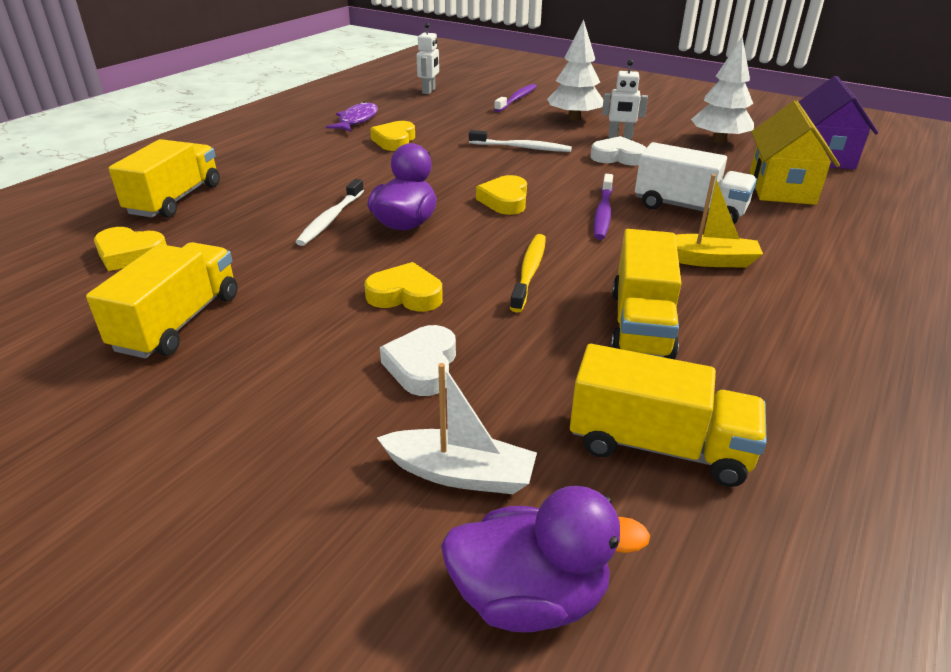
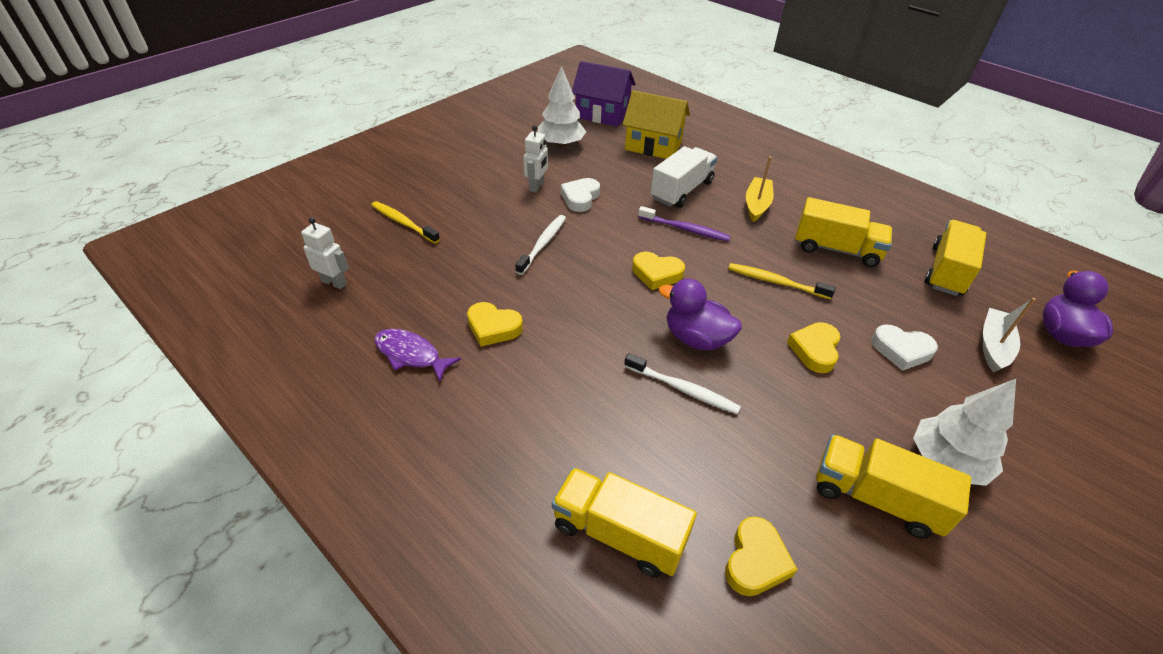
camera: 80 degrees left, 10 degrees up
purple toothbrush [494,84,537,112] -> yellow toothbrush [371,201,440,244]
white tree [547,20,603,121] -> white tree moved to [913,379,1016,486]

